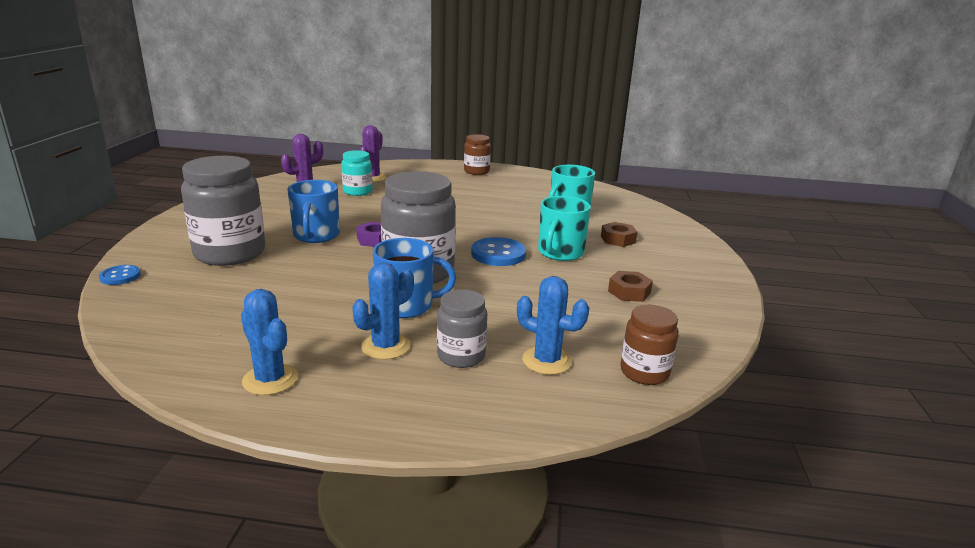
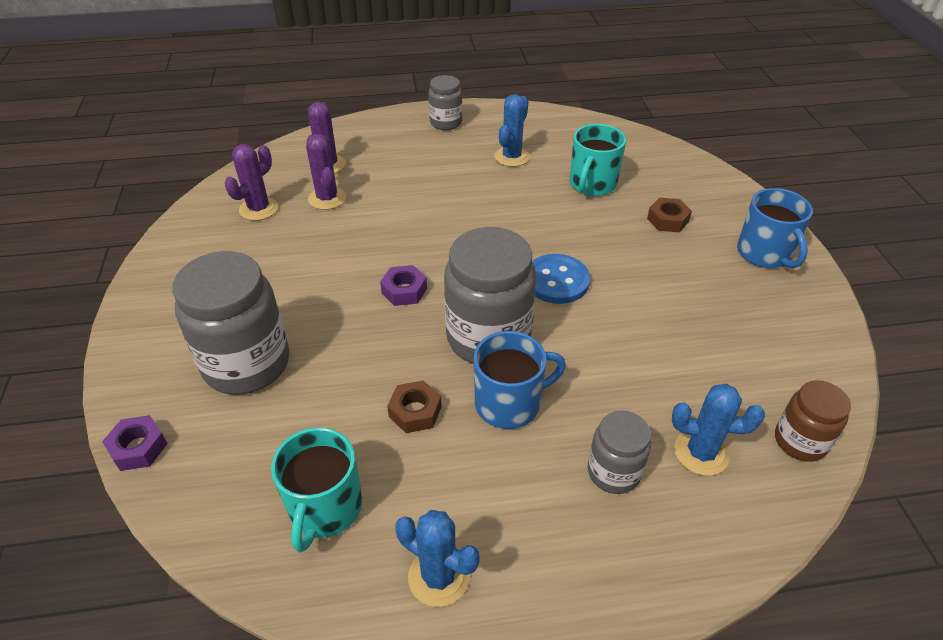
camera: 15 degrees left, 20 degrees up
blue button [99,265,141,285] -> purple nut [102,415,168,471]
blue mug [287,180,340,243] -> blue mug moved to [737,188,813,268]
turquoise jar [341,150,373,196] -> purple cactus [306,134,347,210]
blue cactus [353,262,414,360] -> blue cactus moved to [494,94,530,167]
brown jar [464,134,491,175] -> grey jar [428,75,463,130]
turquoise mug [538,196,591,261] -> turquoise mug moved to [271,427,362,553]
brown nut [608,271,653,302] -> brown nut moved to [387,381,442,433]

